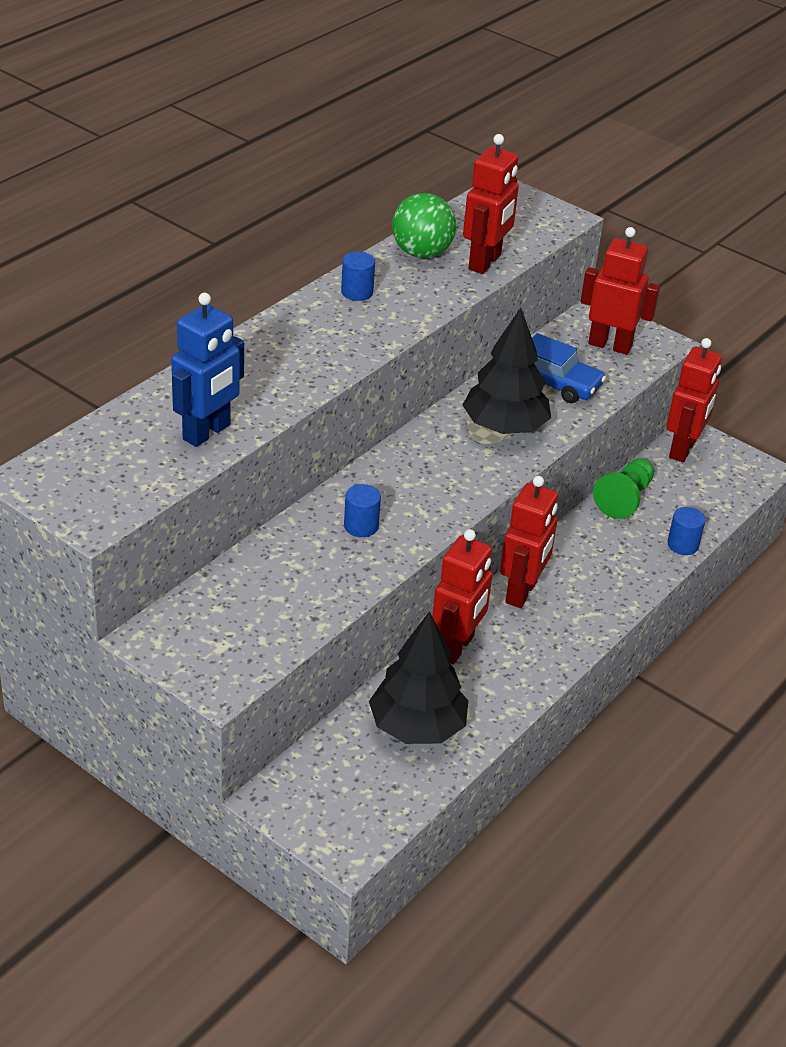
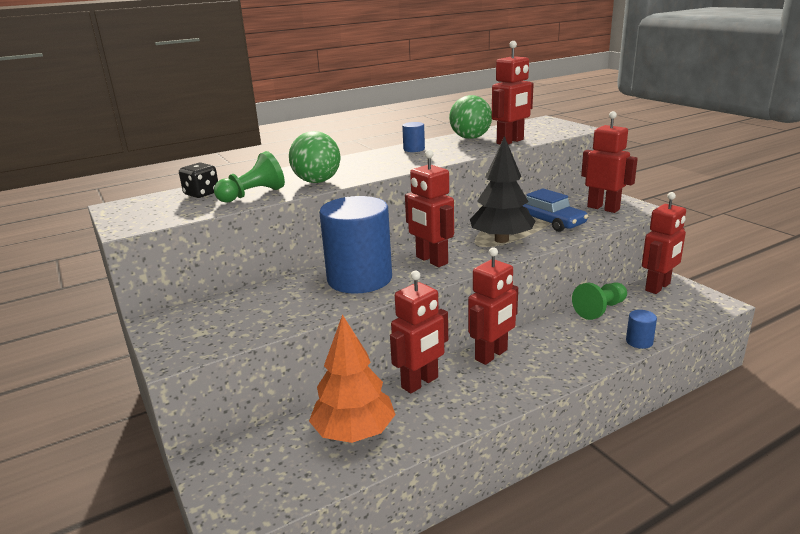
camera: 25 degrees right, 15 degrees down
blue robot [171,293,244,447] -> green pawn [214,151,285,203]
blue cylinder [344,484,381,537] -> blue cylinder [319,196,392,294], size x2.49
black tree [369,611,468,744] -> orange tree [309,314,396,443]
none -> black dice [179,163,218,198]
none -> green ball [289,131,341,183]
none -> red robot [405,150,454,267]

